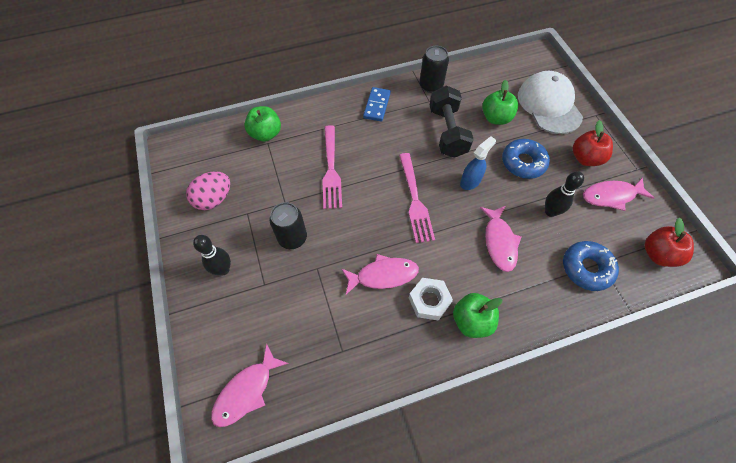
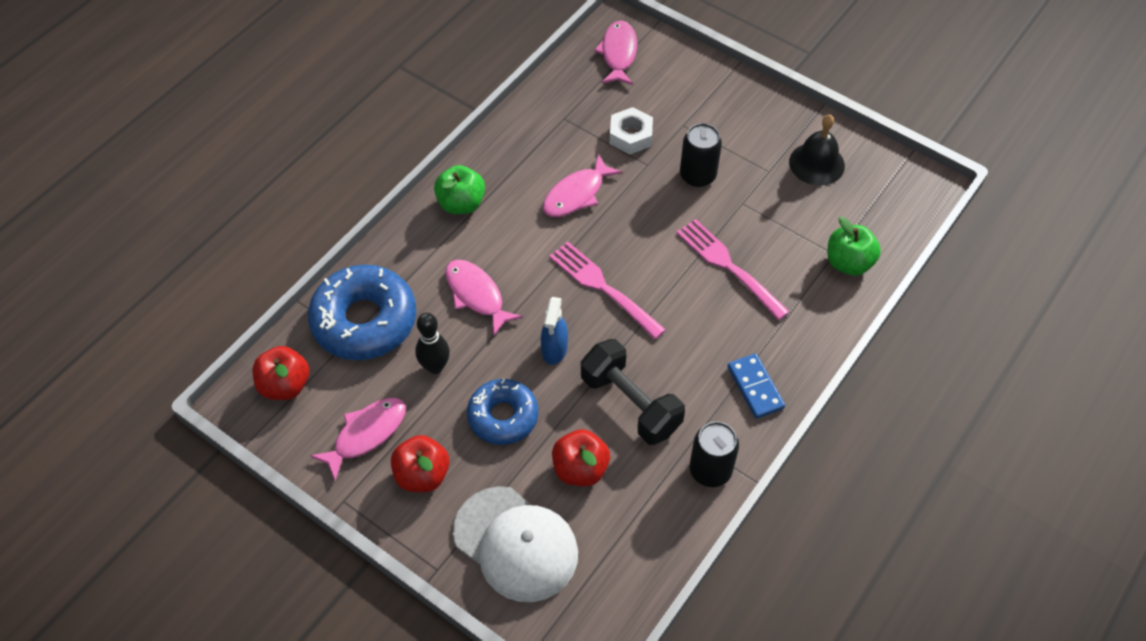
camera: 145 degrees right, 5 degrees down
pink egg [186,171,230,210] -> black bell [789,115,845,186]
black bowling pin [193,235,231,276] -> none
white nut [409,278,453,321] -> white nut moved to [610,107,653,154]
green apple [482,80,518,125] -> red apple [552,429,610,487]
blue donut [563,241,619,291] -> blue donut [308,265,416,360], size x1.57

